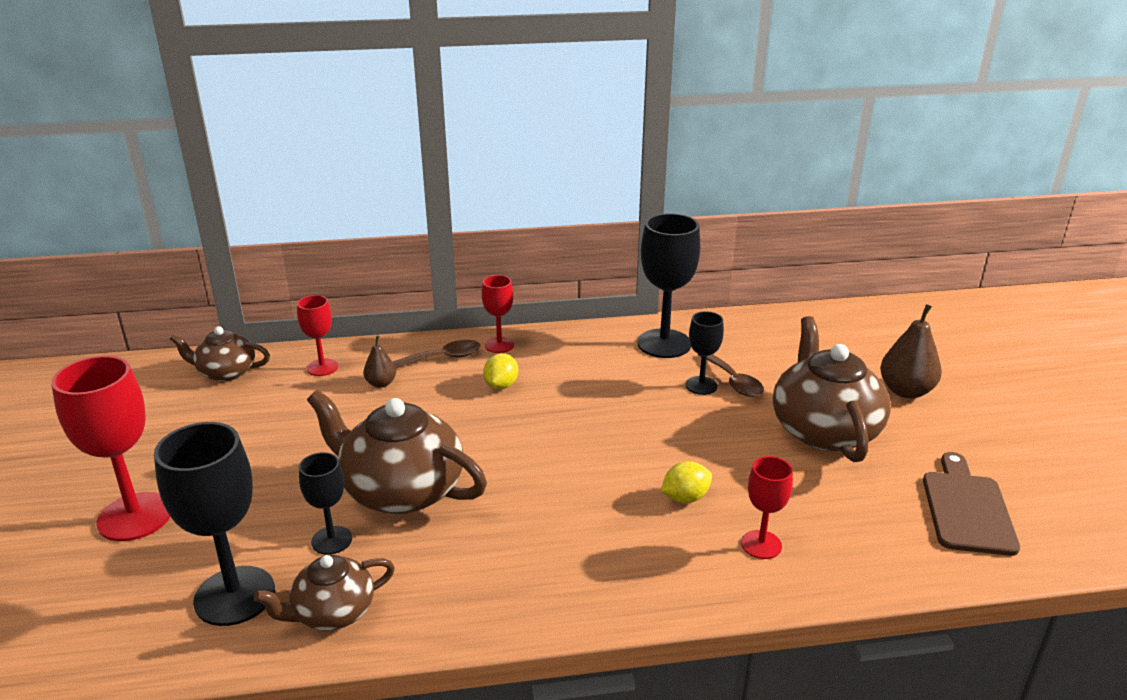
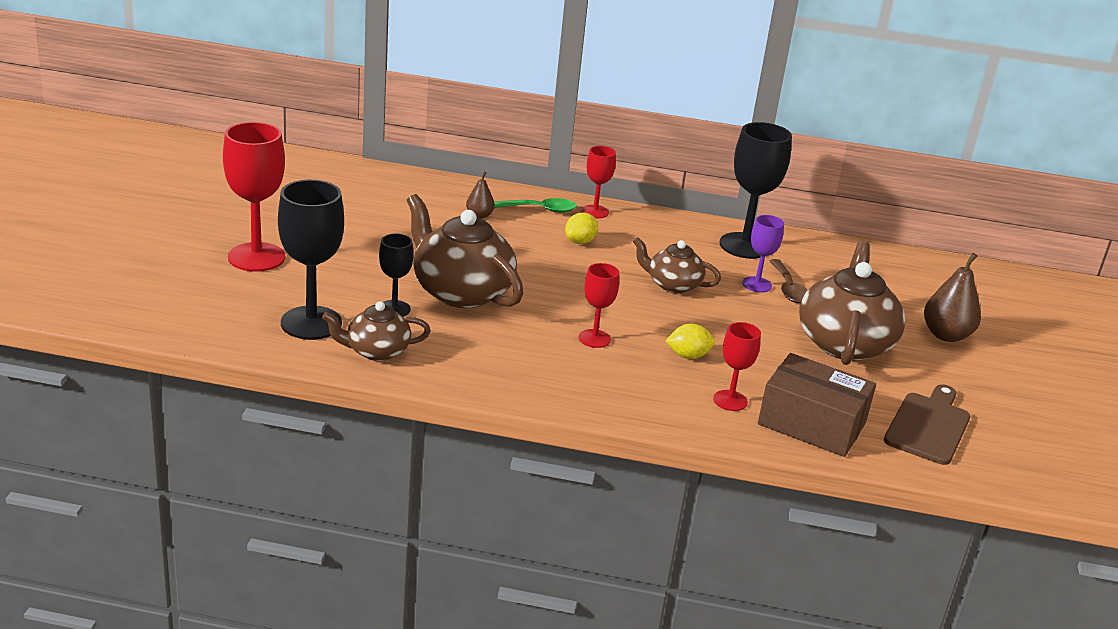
camera: 15 degrees right, 0 degrees up
brown teapot [170,326,270,381] -> brown teapot moved to [633,237,721,294]
red goblet [297,295,338,376] -> red goblet moved to [579,263,619,348]
brown spoon [393,340,480,368] -> green spoon [494,198,577,213]
black goblet [686,311,724,395] -> purple goblet [742,215,784,292]
none -> brown box [758,353,876,457]

